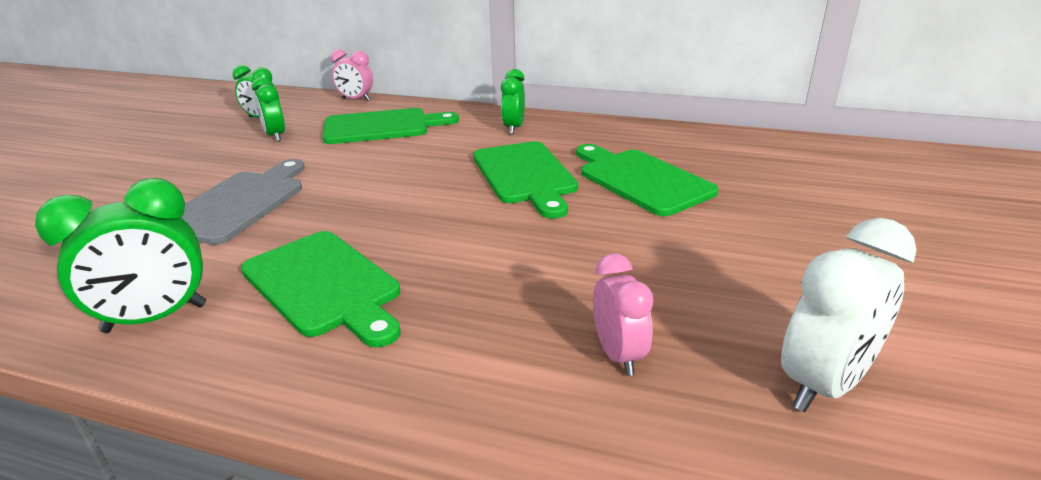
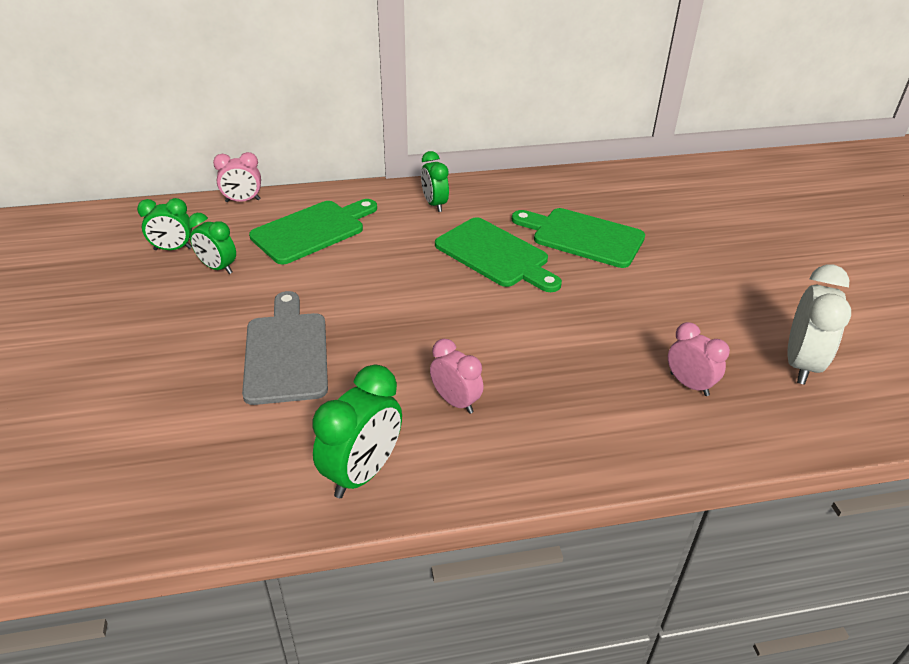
camera: 30 degrees left, 10 degrees up
green cutting board [241,231,400,348] -> pink clock [430,339,483,414]

